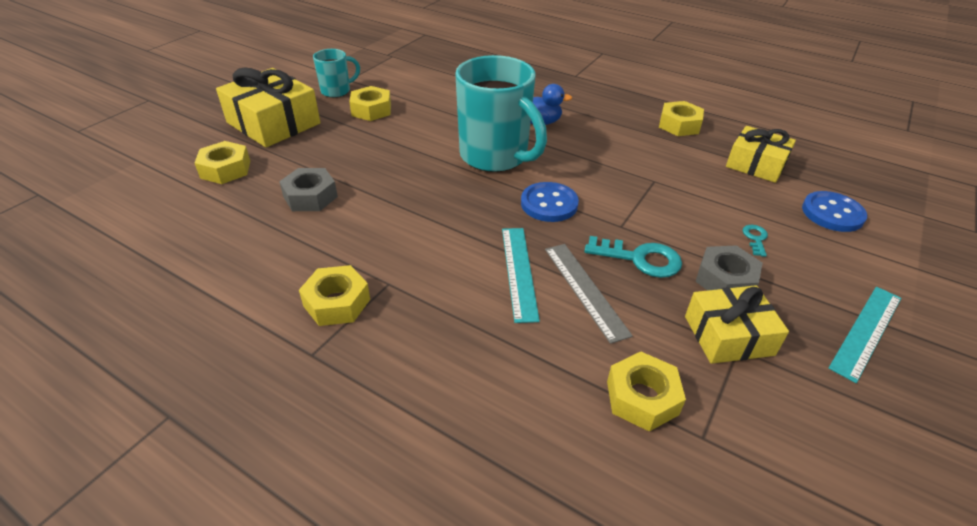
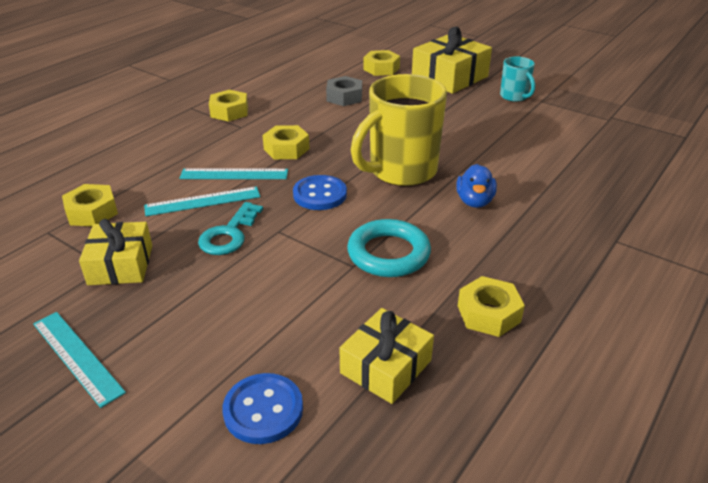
camera: 95 degrees right, 5 degrees down
yellow nut [349,86,391,121] -> yellow nut moved to [262,125,310,159]
turquoise mug [455,55,547,172] -> yellow mug [351,74,447,186]
grey ruler [545,244,633,344] -> turquoise ruler [144,186,260,216]
grey nut [695,245,763,291] -> none
turquoise key [743,225,768,257] -> none
none -> turquoise ring [347,219,431,277]

